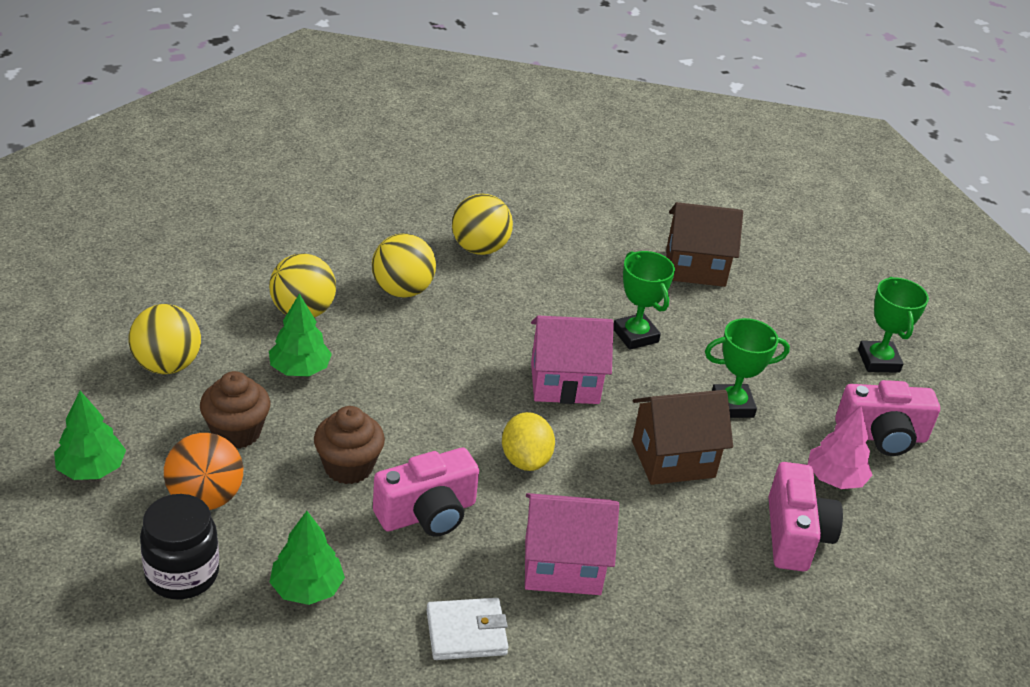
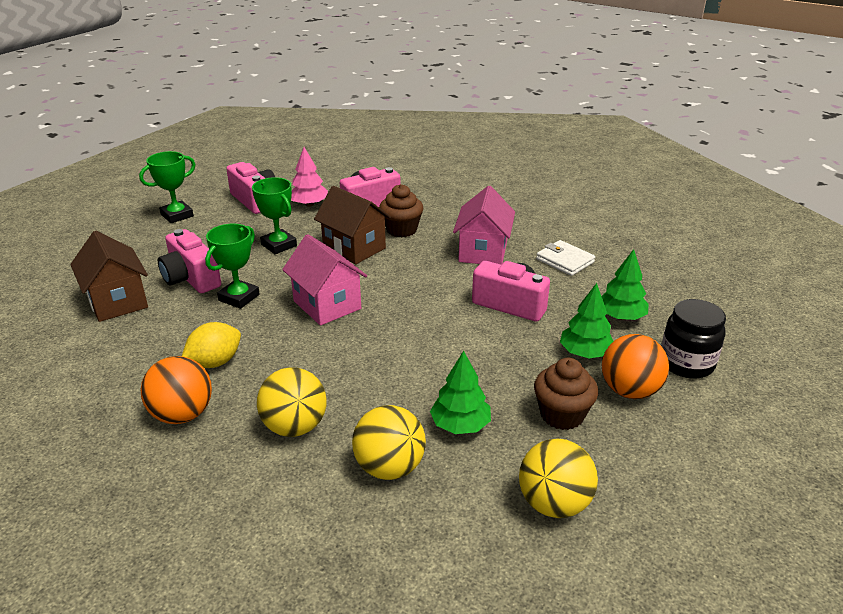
camera: 120 degrees left, 5 degrees down
green tree [54,391,126,480] -> green tree moved to [560,283,613,358]
brown cupcake [314,406,385,484] -> brown cupcake moved to [379,184,424,237]
yellow ball [452,194,513,255] -> orange ball [141,356,212,424]
yellow lemon [502,412,555,471] -> yellow lemon moved to [182,322,241,368]
pink house [525,493,619,595] -> pink house turned 45 degrees clockwise [453,185,515,265]
none -> pink camera [158,229,221,293]

